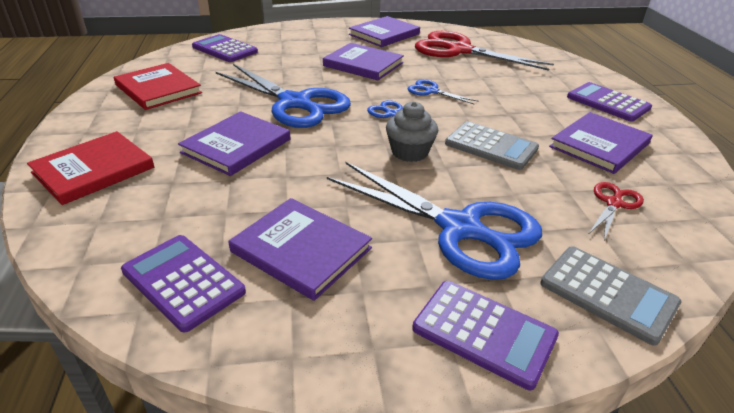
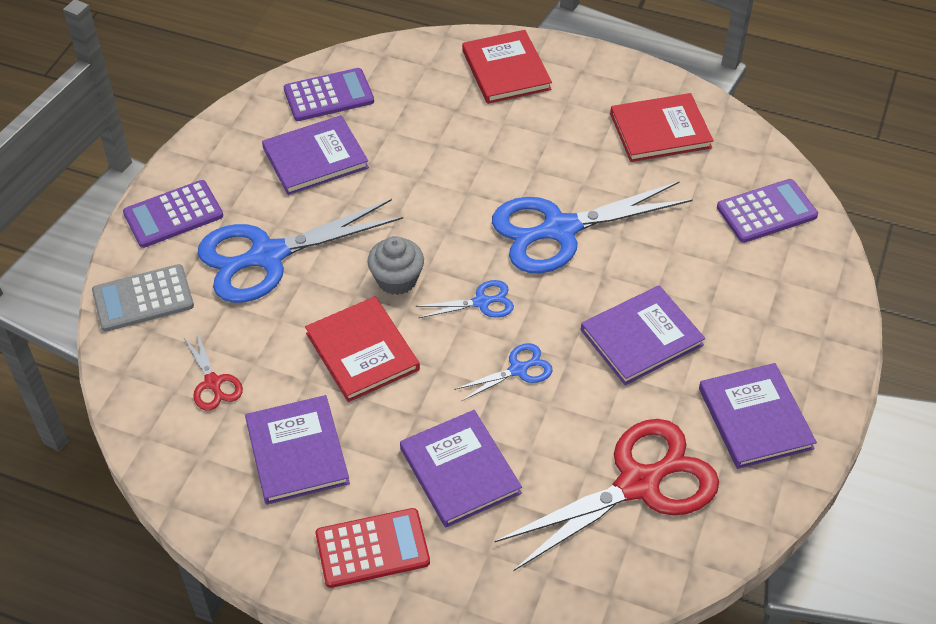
camera: 120 degrees right, 15 degrees up
purple book [178,111,290,176] -> purple book moved to [400,410,522,528]
grey calculator [445,121,539,170] -> red book [305,296,420,402]
purple calculator [567,82,652,122] -> red calculator [316,508,430,588]

